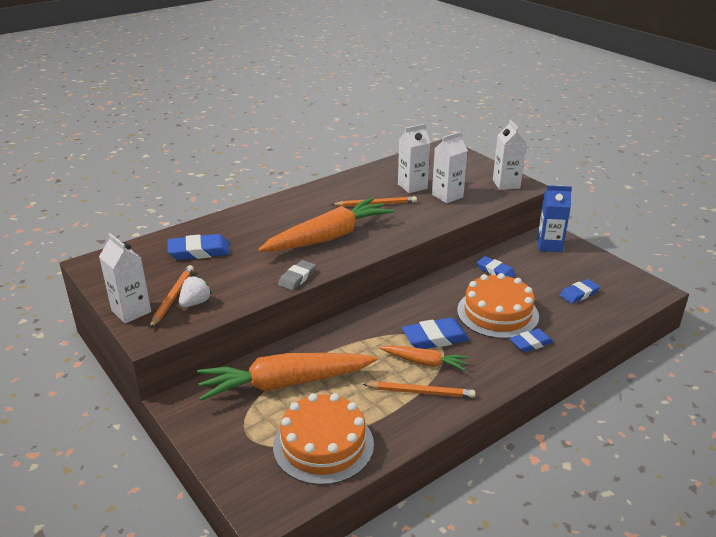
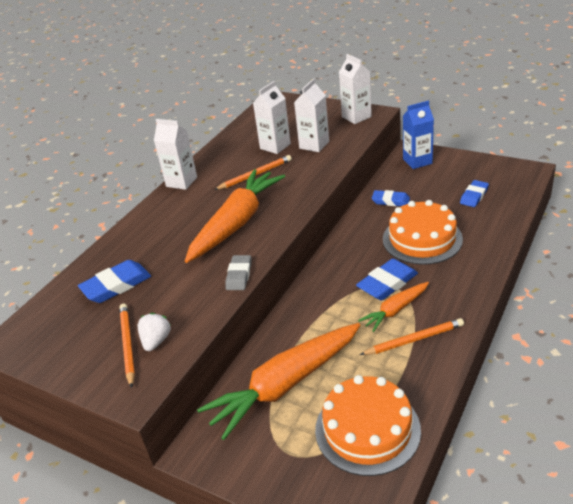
camera: 20 degrees left, 5 degrees up
white carton [99,233,151,324] -> white carton moved to [154,119,197,190]
orange carrot [379,345,468,371] -> orange carrot turned 150 degrees clockwise [358,282,429,332]
blue eraser [509,328,553,352] -> none

